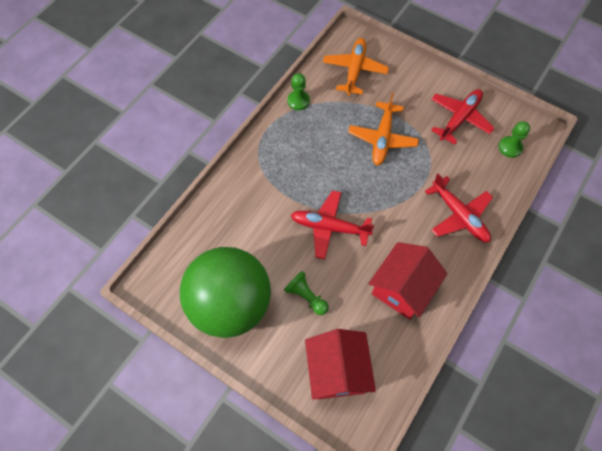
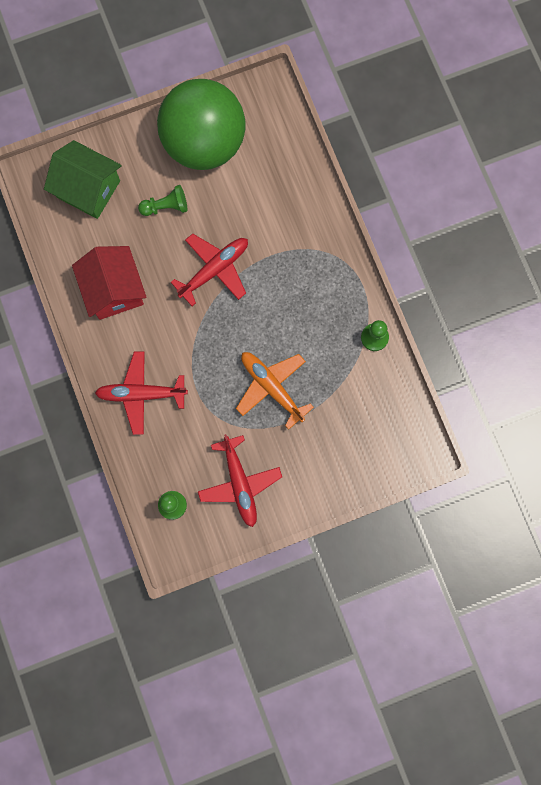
camera: 125 degrees right, 15 degrees up
red house [305,329,376,400] -> green house [44,140,121,219]
orange plane [323,38,389,95] -> none

